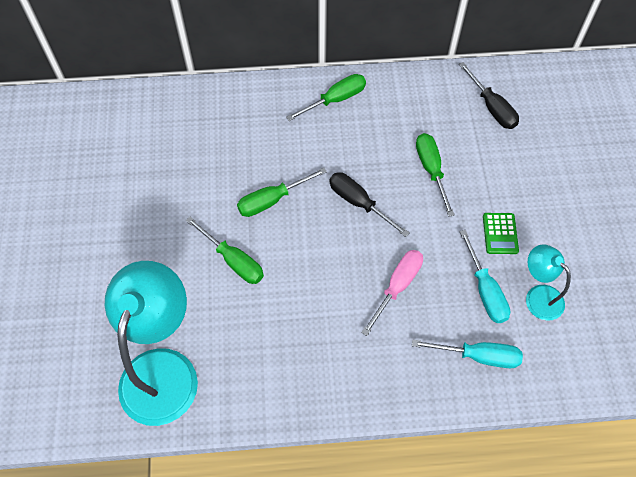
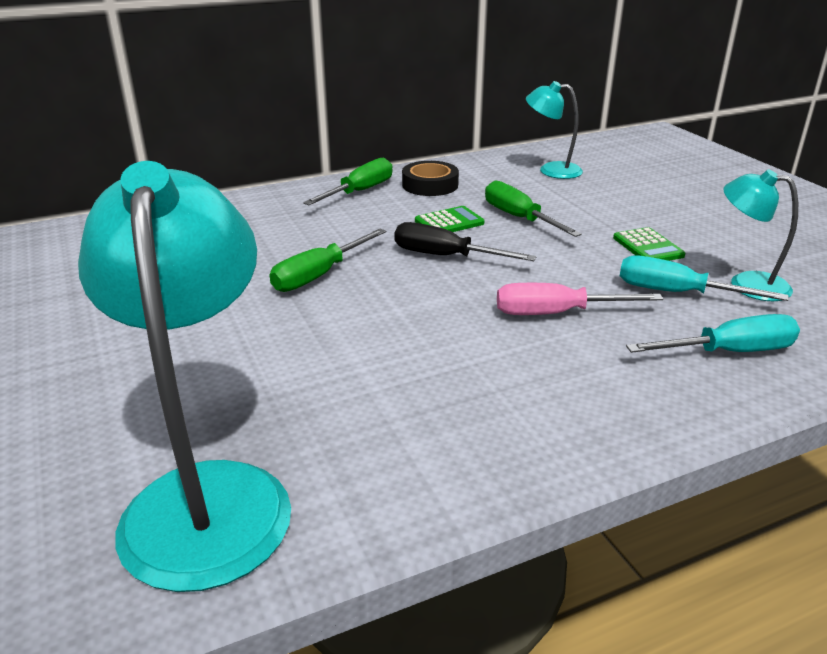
camera: 20 degrees left, 30 degrees down
green screwdriver [186,217,264,284] -> none
pink screwdriver [361,250,423,336] -> pink screwdriver turned 105 degrees counterclockwise [497,283,663,315]
black screwdriver [459,62,519,129] -> turquoise lamp [526,81,583,179]
turquoise screwdriver [460,230,510,323] -> turquoise screwdriver turned 150 degrees clockwise [620,255,788,301]
none -> black tape [402,161,459,196]
none -> green calculator [415,206,484,232]

